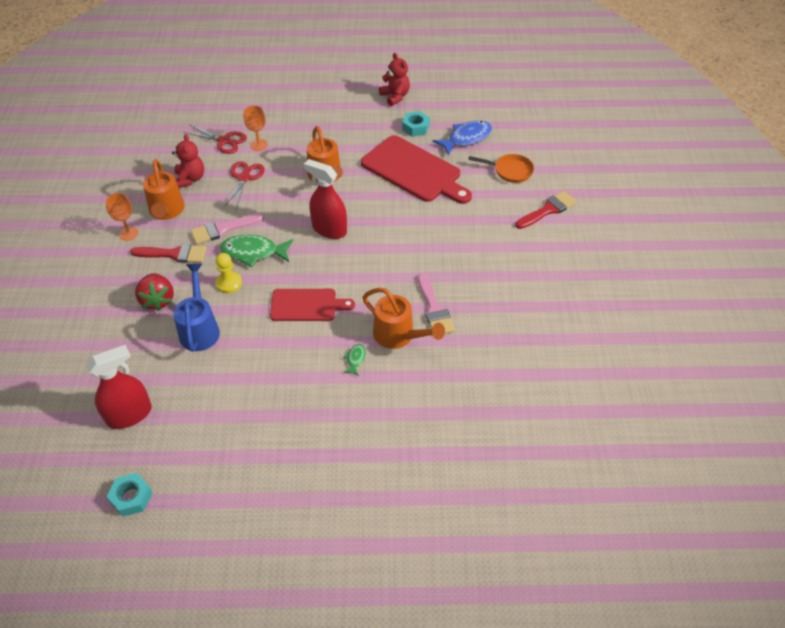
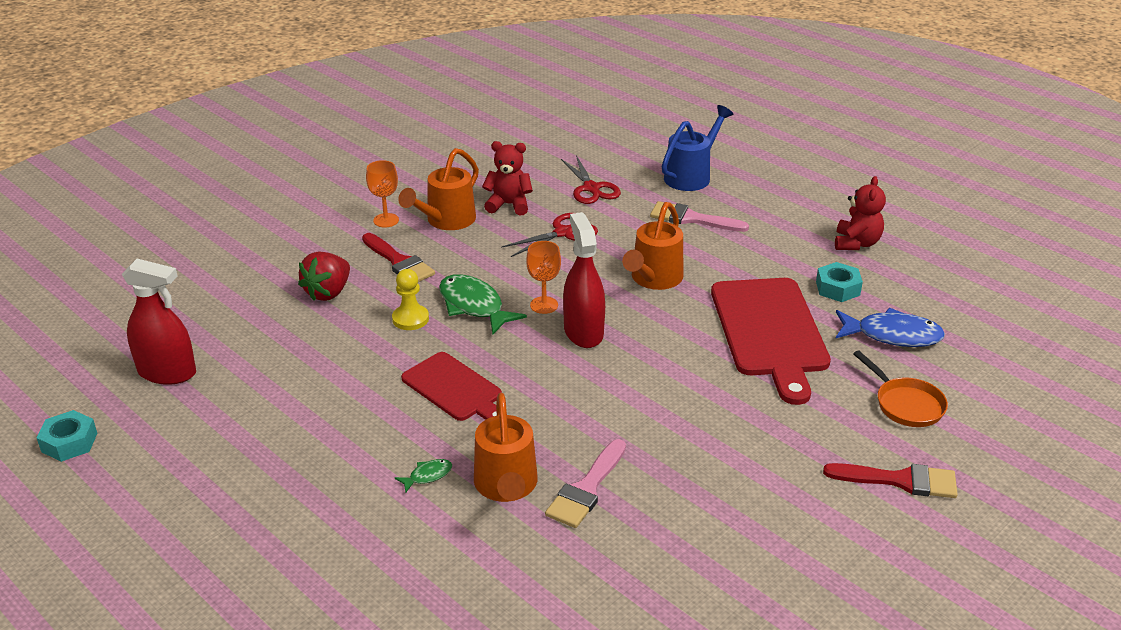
camera: 45 degrees right, 15 degrees down
red teddy bear [172,134,204,188] -> red teddy bear turned 120 degrees counterclockwise [482,141,533,215]
blue watering can [173,264,220,352] -> blue watering can moved to [662,105,733,191]
pink brush [190,213,264,244] -> pink brush moved to [650,201,749,232]
orange goblet [244,105,268,151] -> orange goblet moved to [526,241,561,314]

